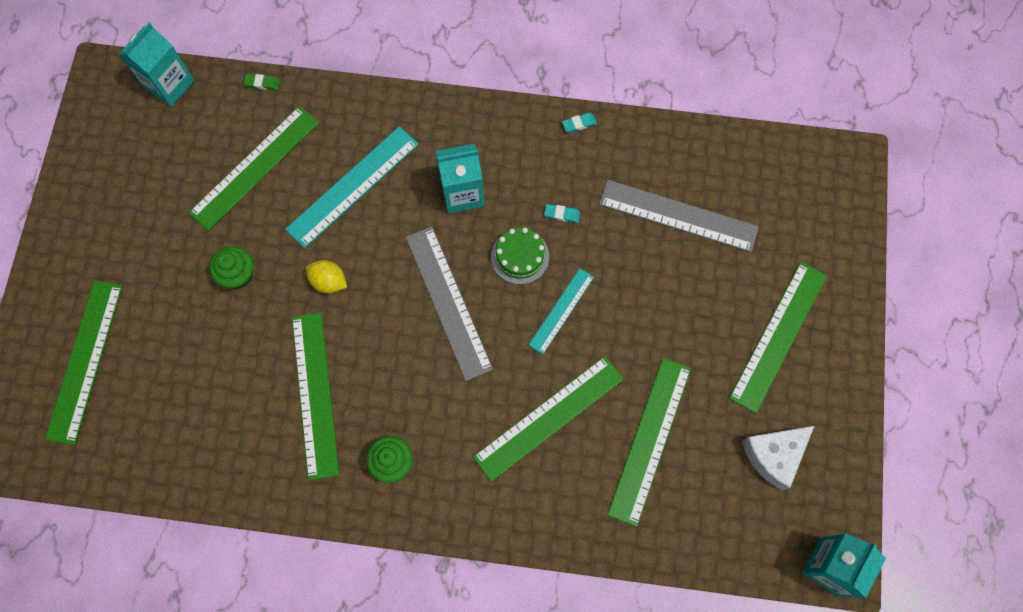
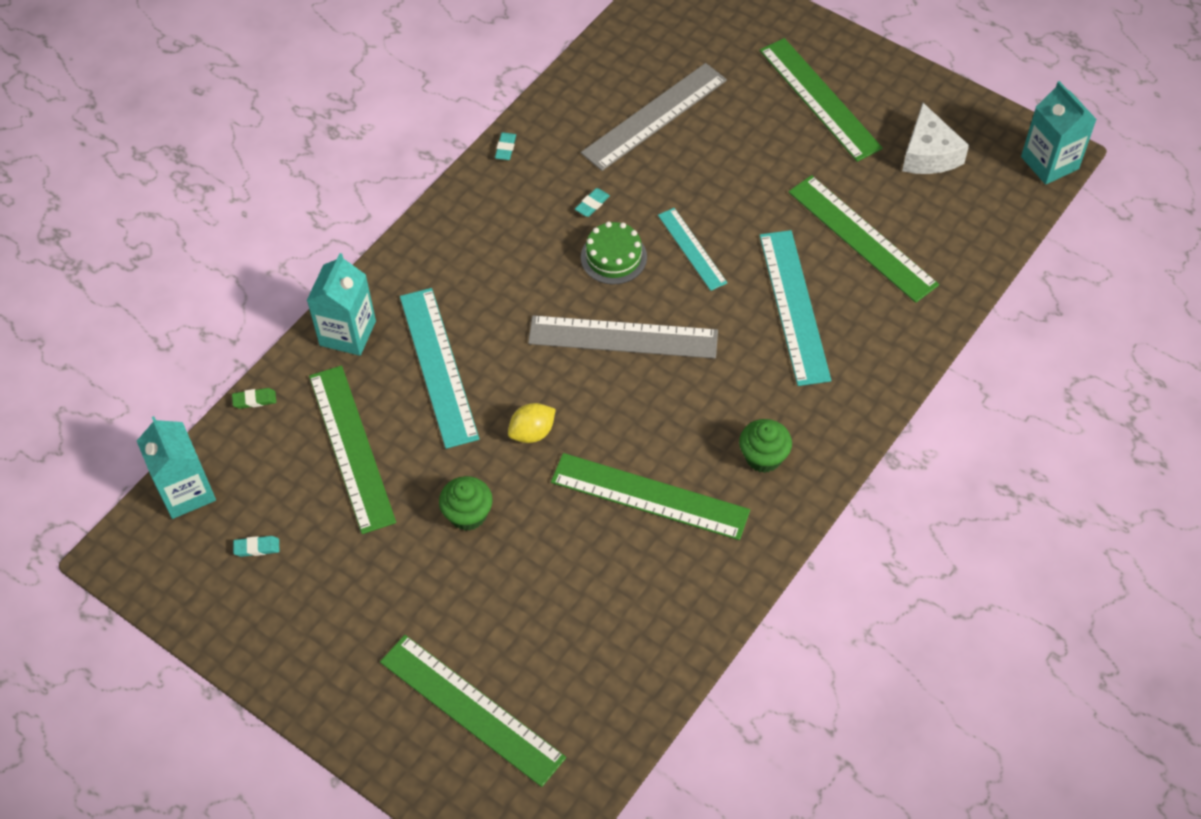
camera: 60 degrees left, 15 degrees down
green eraser [244,74,280,90] -> green eraser turned 45 degrees clockwise [232,388,276,409]
turquoise carton [436,144,484,213] -> turquoise carton moved to [306,253,376,356]
green ruler [473,356,624,481] -> turquoise ruler [759,230,831,386]
none -> turquoise eraser [233,536,279,557]

